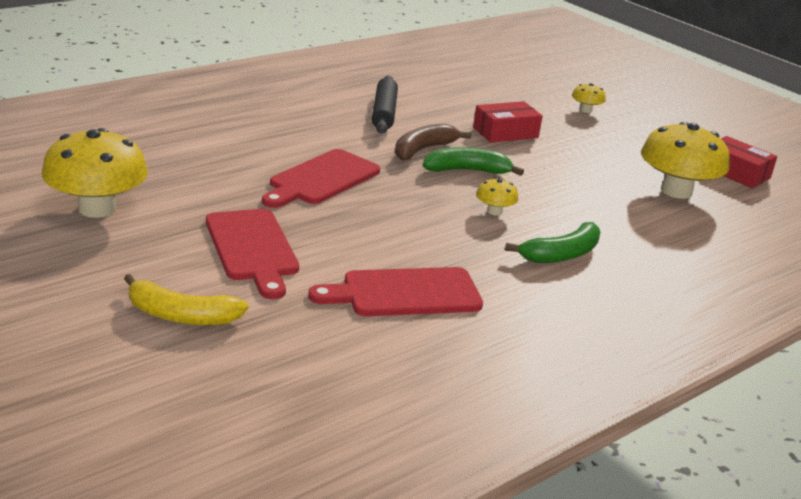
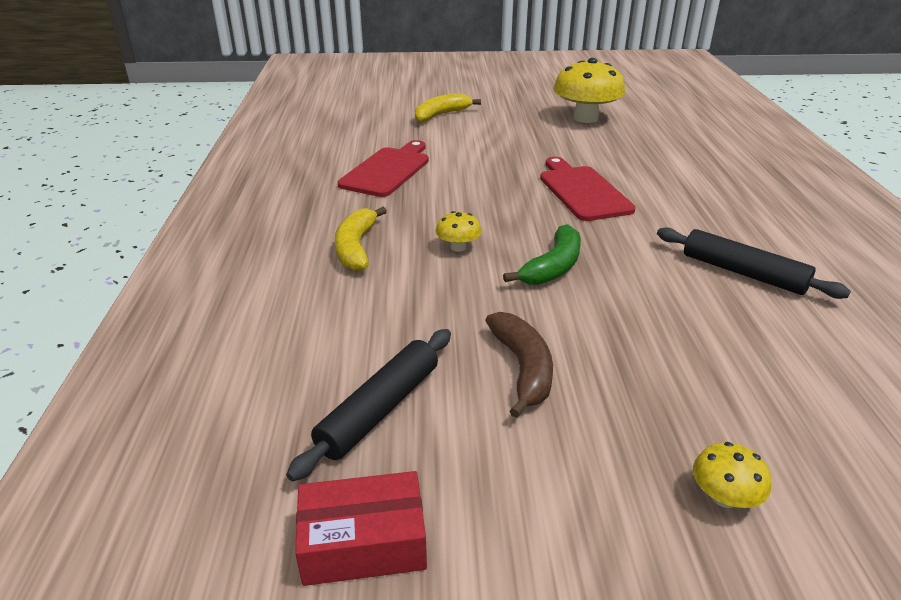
camera: 130 degrees right, 5 degrees up
red cutting board [206,209,299,299] -> none
brown banana [395,124,471,160] -> brown banana moved to [485,312,553,418]
red box [473,101,543,143] -> none
green banana [505,222,600,263] -> yellow banana [335,207,387,271]
yellow mushroom [641,122,730,199] -> black rolling pin [286,329,451,481]

